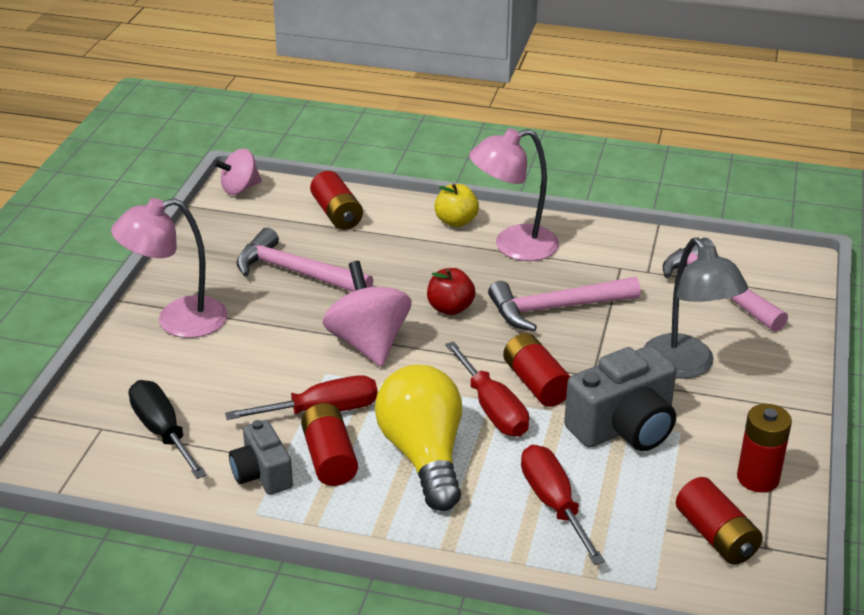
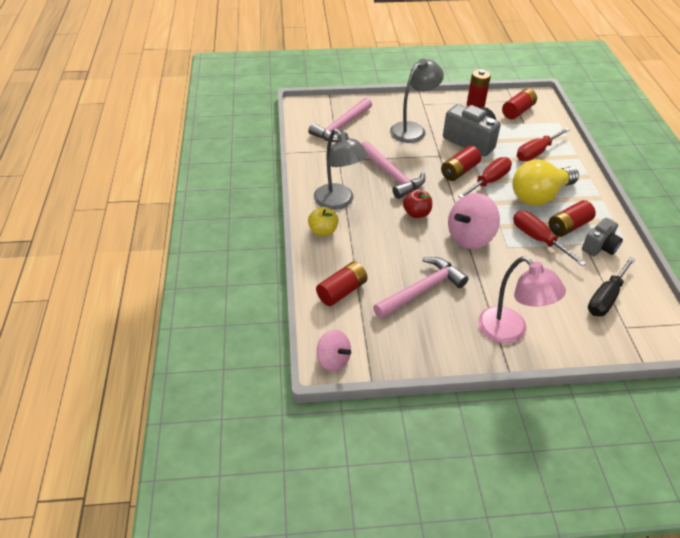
camera: 110 degrees left, 10 degrees up
pink hammer [236,228,374,292] -> pink hammer turned 135 degrees counterclockwise [373,257,468,319]
pink lamp [469,128,559,261] -> grey lamp [314,129,368,210]

